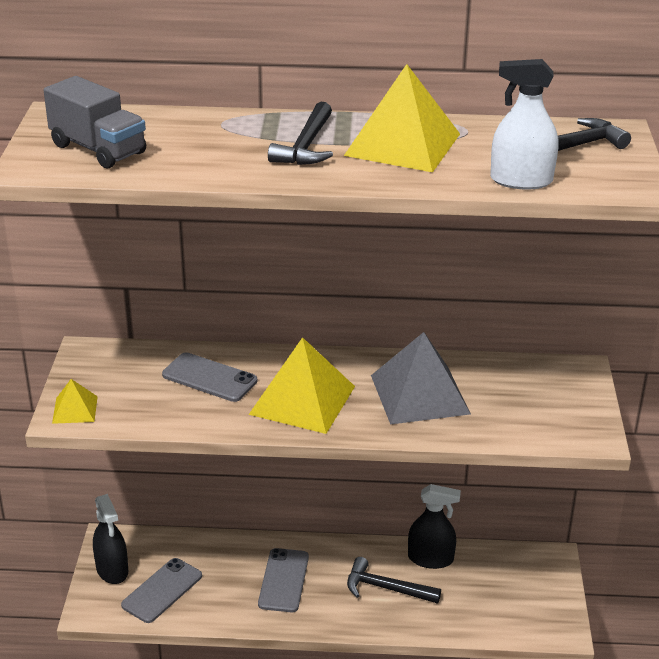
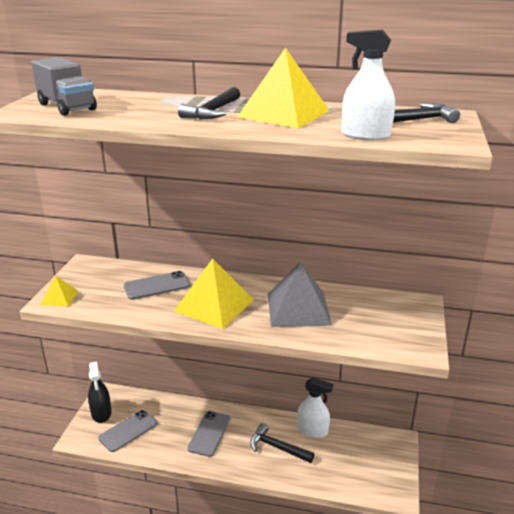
camera: 10 degrees right, 5 degrees down
grey phone [162,352,257,402] -> grey phone turned 60 degrees counterclockwise [124,271,190,300]
black spray bottle [408,484,461,569] -> white spray bottle [297,378,333,438]

